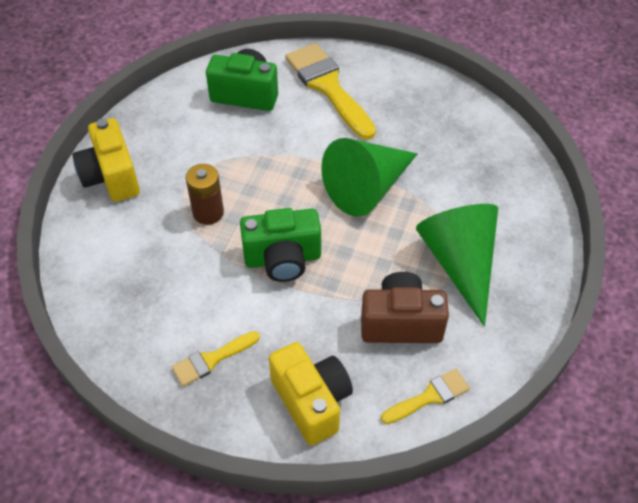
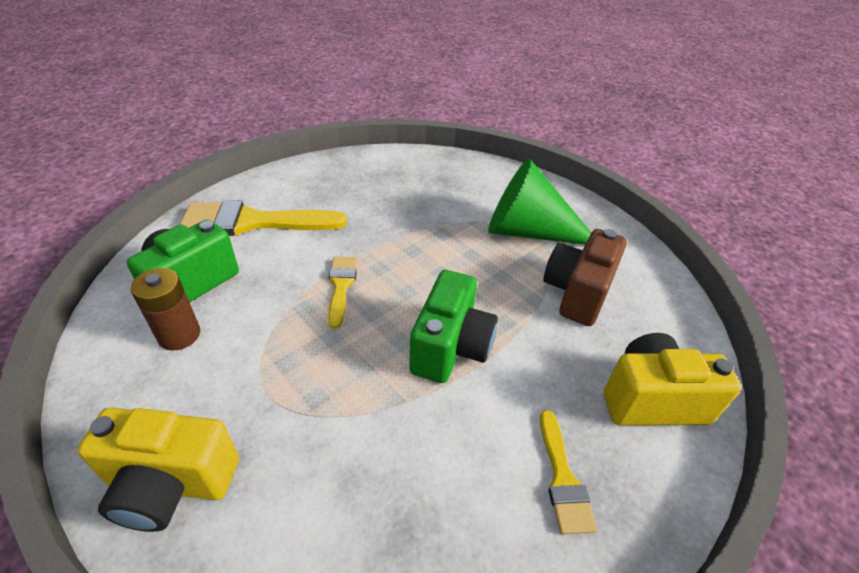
camera: 65 degrees left, 10 degrees down
brown battery [186,164,224,225] -> brown battery moved to [131,268,200,351]
green cone [321,138,418,216] -> none
yellow brush [381,369,470,424] -> yellow brush moved to [328,257,358,329]

